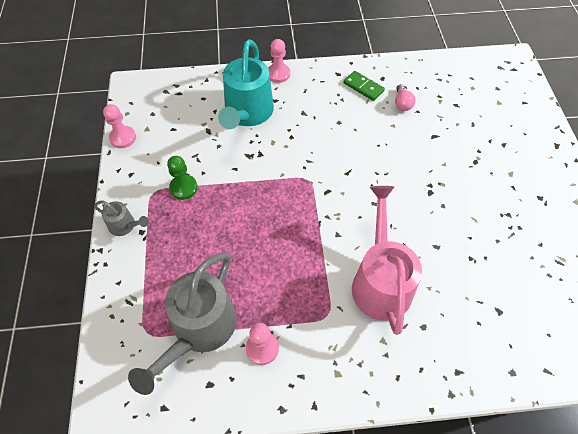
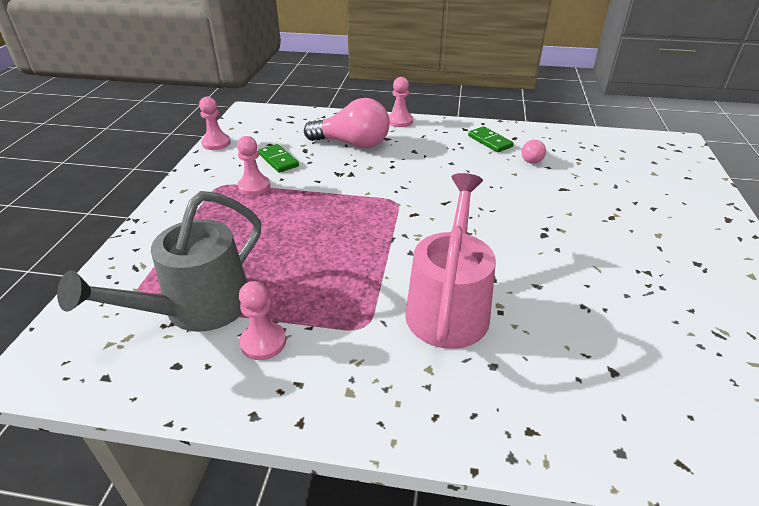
camera: 15 degrees right, 20 degrees down
grey watering can [94,201,149,236] -> none
green pawn [167,156,198,200] -> pink pawn [237,136,270,196]
turquoise watering can [218,39,274,129] -> pink light bulb [304,98,390,148]
none -> green domino [258,144,299,173]

